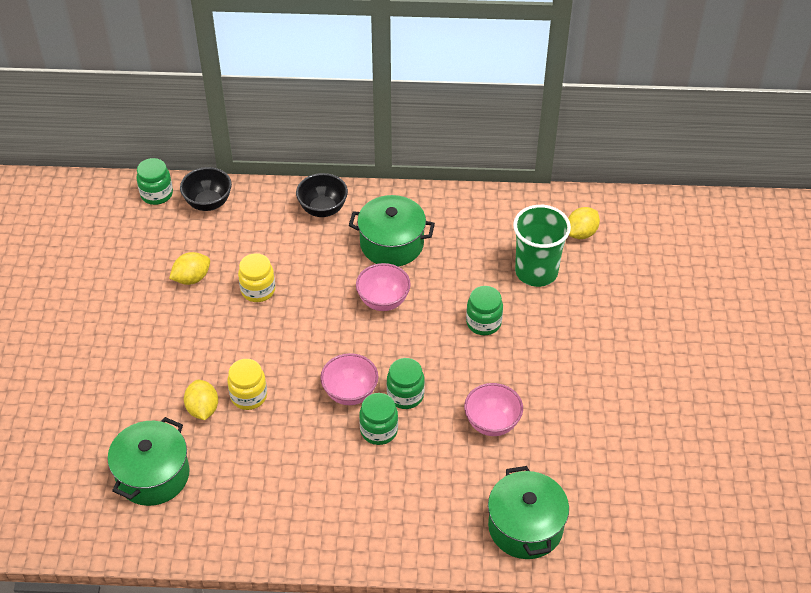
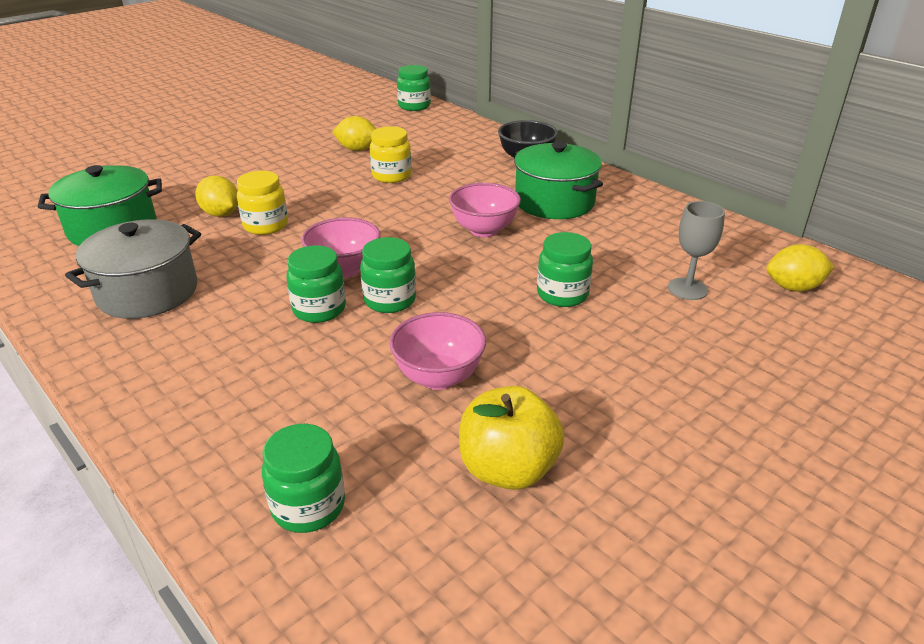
camera: 45 degrees right, 15 degrees down
black bowl [180,167,232,211] -> none
yellow lemon [184,380,218,420] -> yellow lemon turned 75 degrees counterclockwise [195,176,238,217]
green pot [488,466,569,559] -> green jar [262,424,345,533]
green cup [513,205,571,287] -> grey goblet [668,201,725,300]
none -> grey pot [65,219,201,319]
none -> yellow apple [459,386,564,490]

